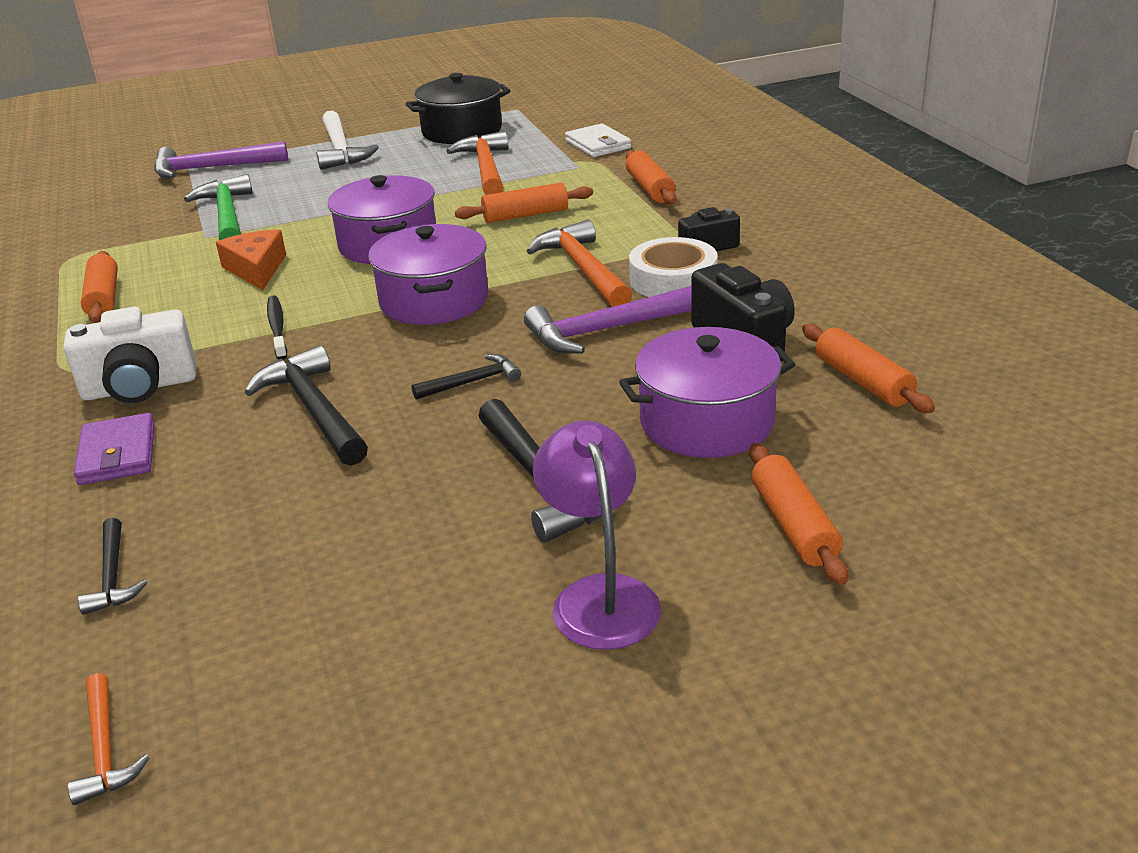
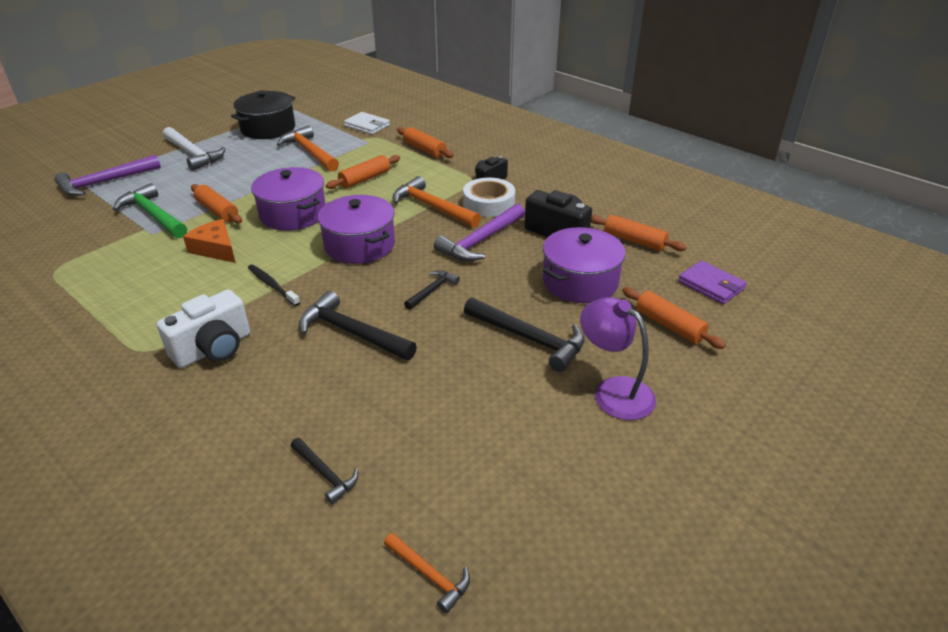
camera: 30 degrees left, 5 degrees up
purple wallet [74,413,155,485] -> purple wallet moved to [678,261,746,304]
orange rolling pin [81,251,118,323] -> orange rolling pin moved to [191,184,242,224]

